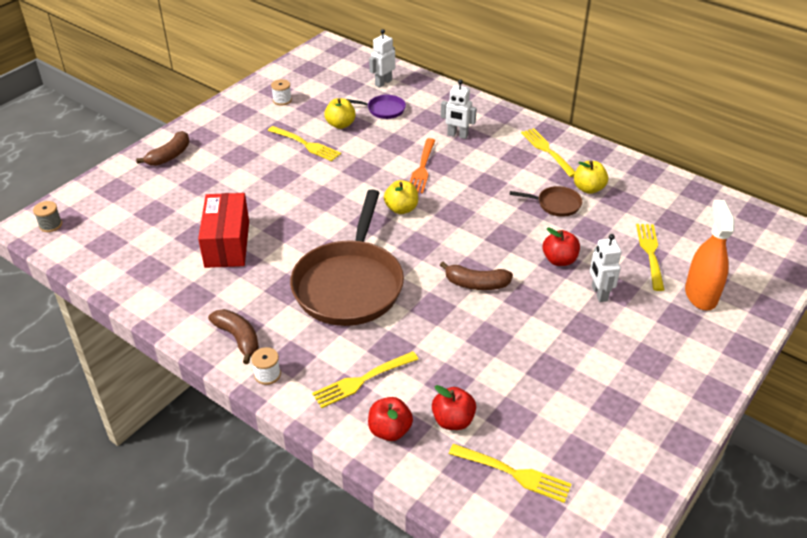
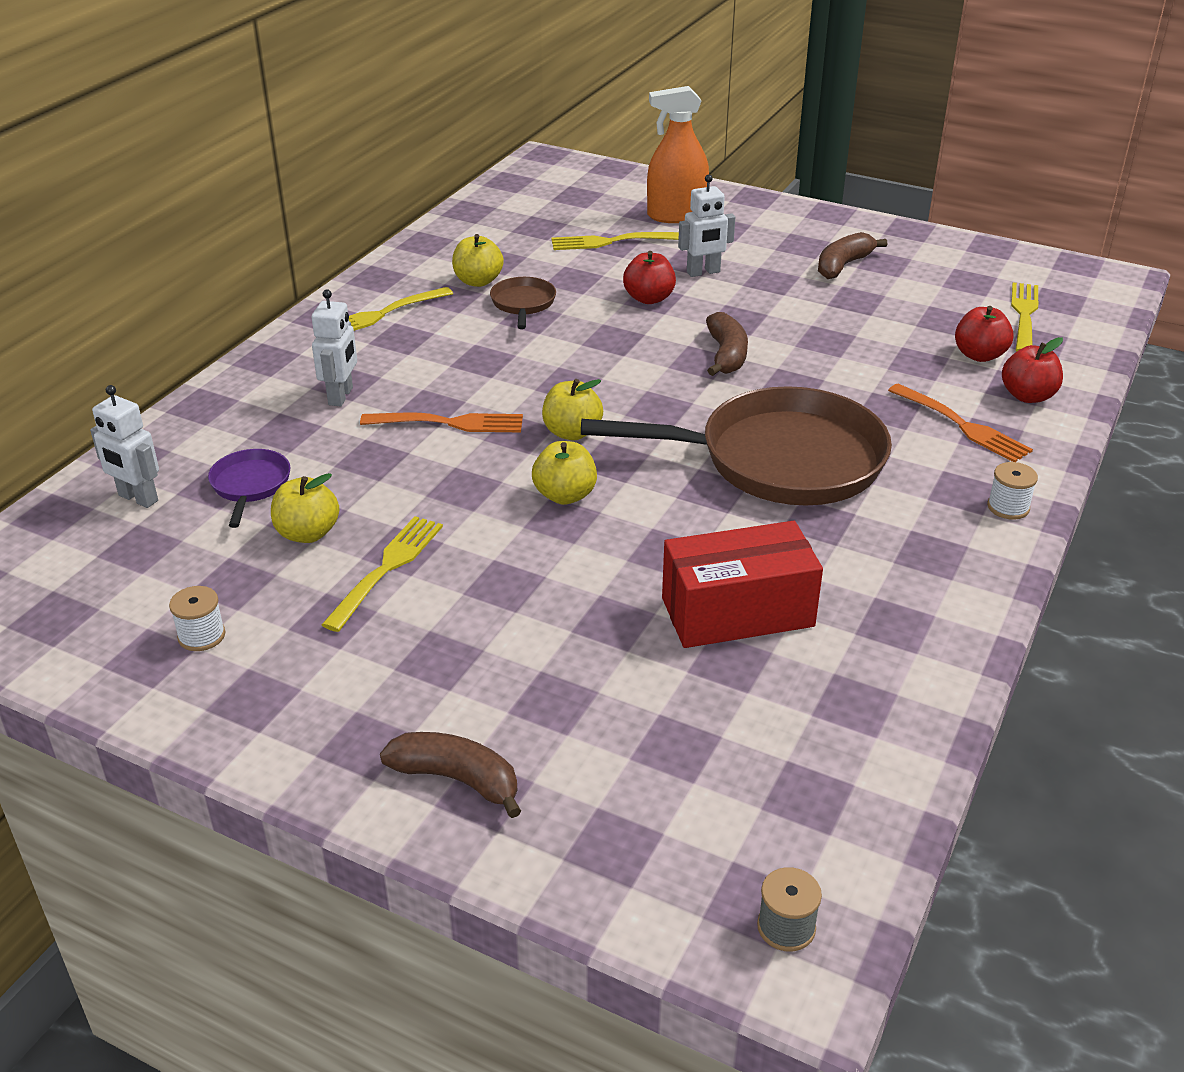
camera: 100 degrees left, 5 degrees down
brown banana [208,309,259,364] -> brown banana moved to [818,232,887,279]
yellow fork [312,351,418,408] -> orange fork [888,384,1033,462]
none -> yellow apple [532,441,597,505]

